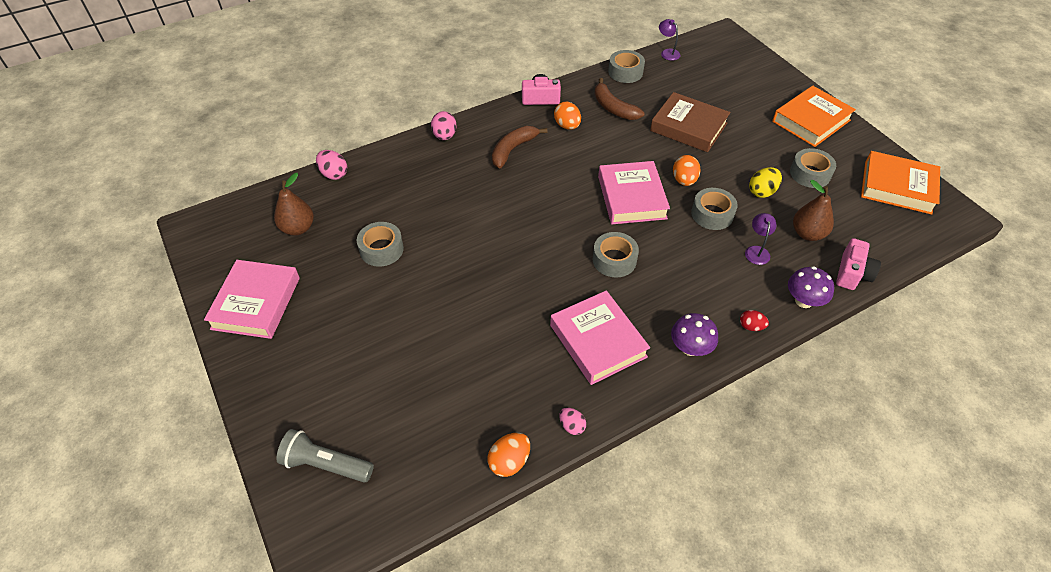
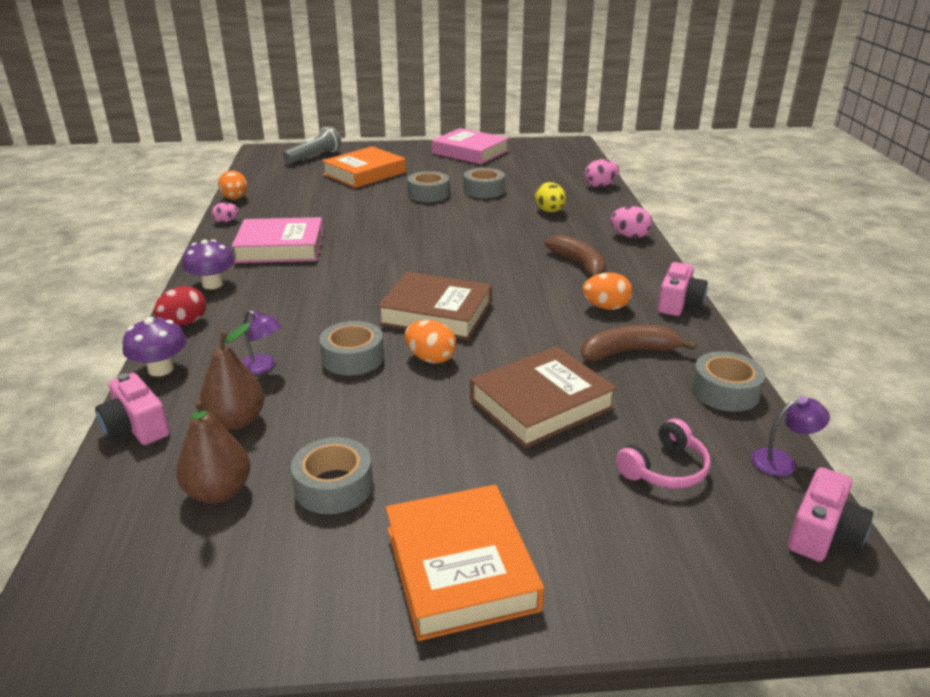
camera: 115 degrees right, 20 degrees down
brown pear [274,173,314,236] -> brown pear moved to [176,399,250,504]
grey tape [593,232,639,278] -> grey tape moved to [407,171,449,202]
pink book [598,161,670,224] -> brown book [377,272,492,340]
red egg [740,310,769,331] -> red egg [153,286,206,325], size x1.53
yellow egg [749,167,782,198] -> yellow egg moved to [535,182,566,212]
orange book [861,151,940,215] -> orange book moved to [322,146,406,188]
none -> pink headphones [616,419,711,489]
none -> pink camera [788,467,873,562]

